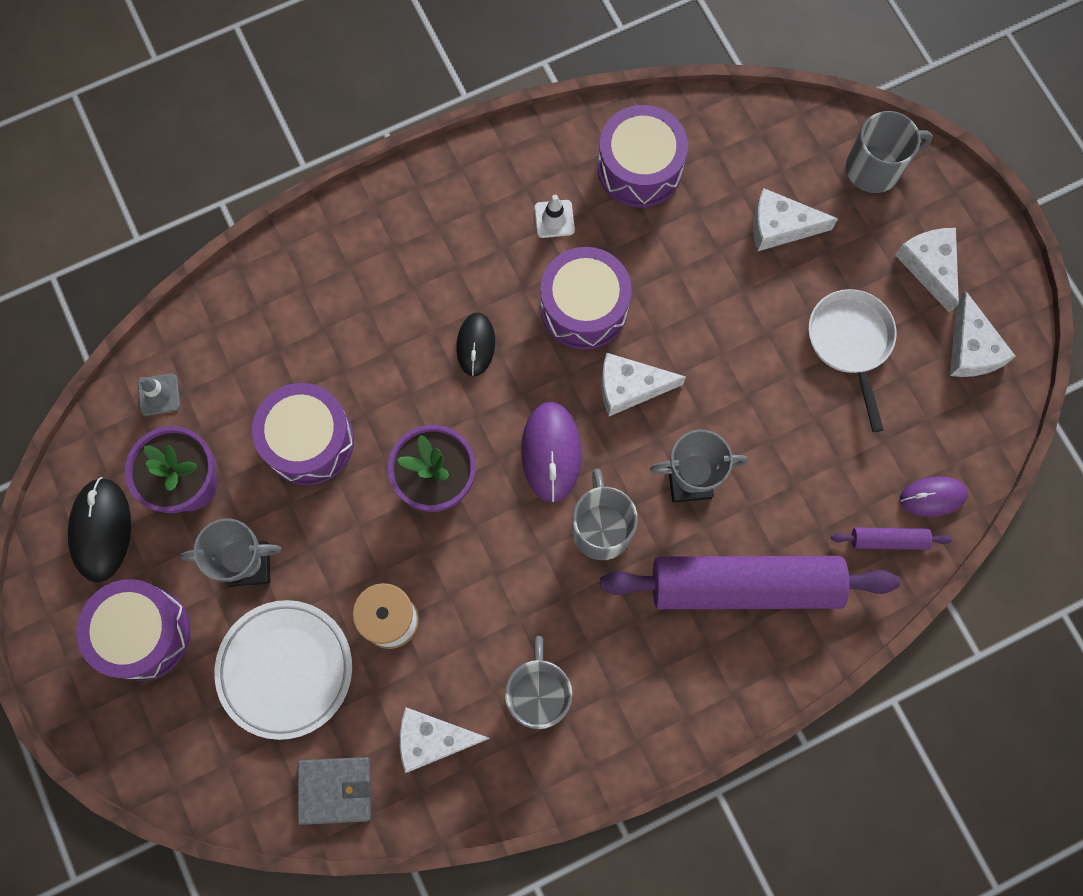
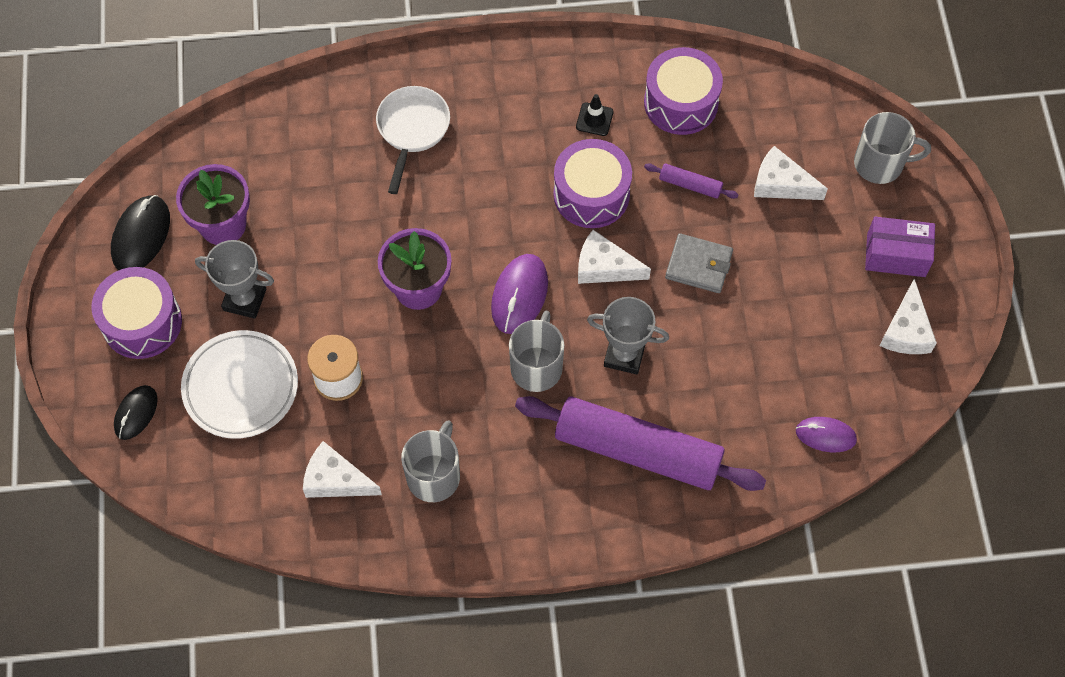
camera: 20 degrees right, 10 degrees down
grey traffic cone [138,373,180,416] -> none
purple drum [252,383,354,485] -> none
grey wallet [297,757,371,825] -> grey wallet moved to [665,233,733,293]
black mouse [456,313,495,376] -> black mouse moved to [114,385,158,440]
white traffic cone [534,195,575,238] -> black traffic cone [576,94,614,136]
white pan [808,289,897,432] -> white pan moved to [376,86,450,194]
purple rolling pin [831,527,952,550] -> purple rolling pin moved to [644,163,738,199]
white cheese [895,228,959,313] -> purple box [865,217,935,277]

